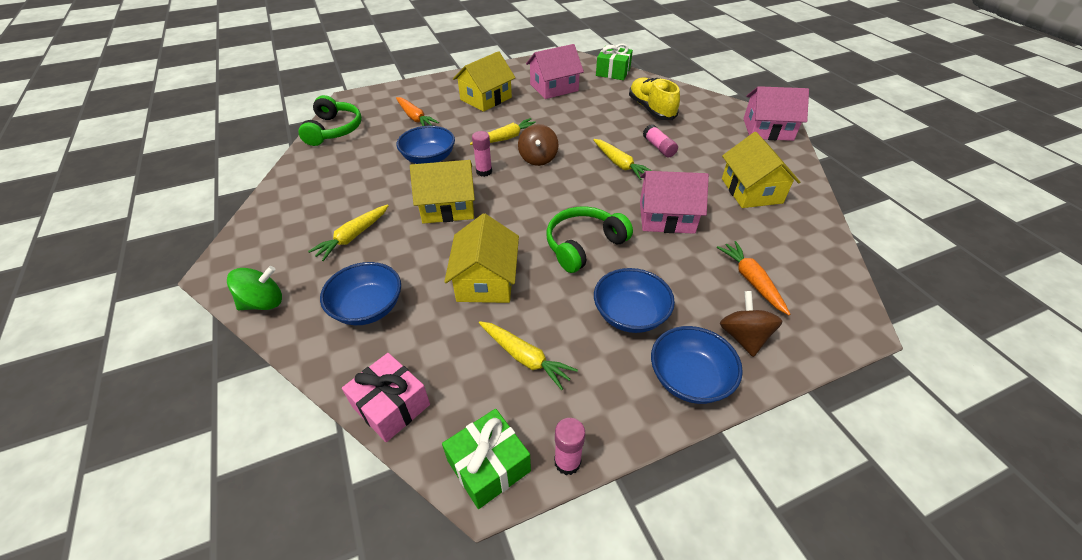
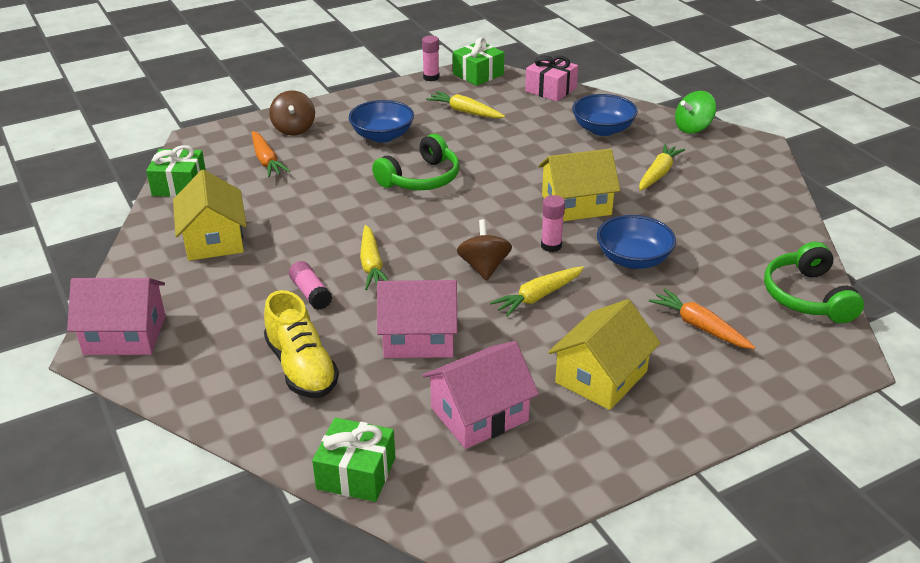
camera: 175 degrees right, 10 degrees down
yellow house [444,213,519,303] -> none
yellow carrot [593,139,652,180] -> yellow carrot turned 150 degrees counterclockwise [360,225,389,290]
pink house [640,171,709,234] -> pink house moved to [377,280,457,358]
blue bowl [651,326,743,404] -> none
none -> green gift [146,145,206,197]

